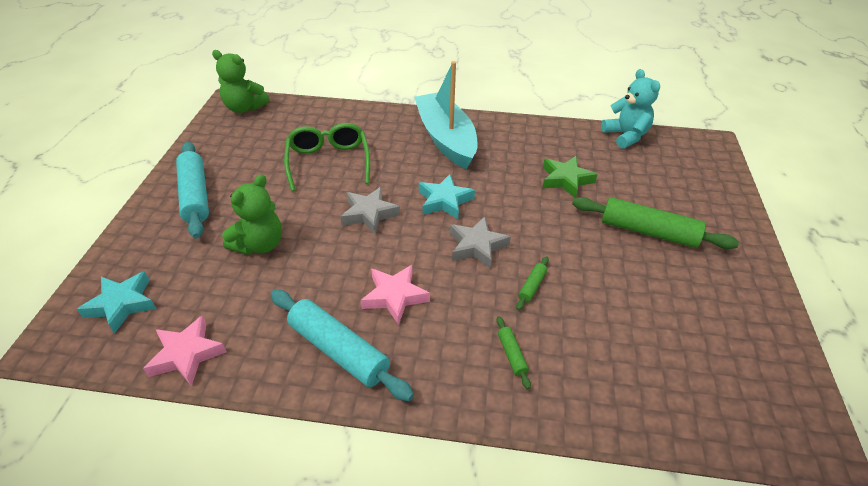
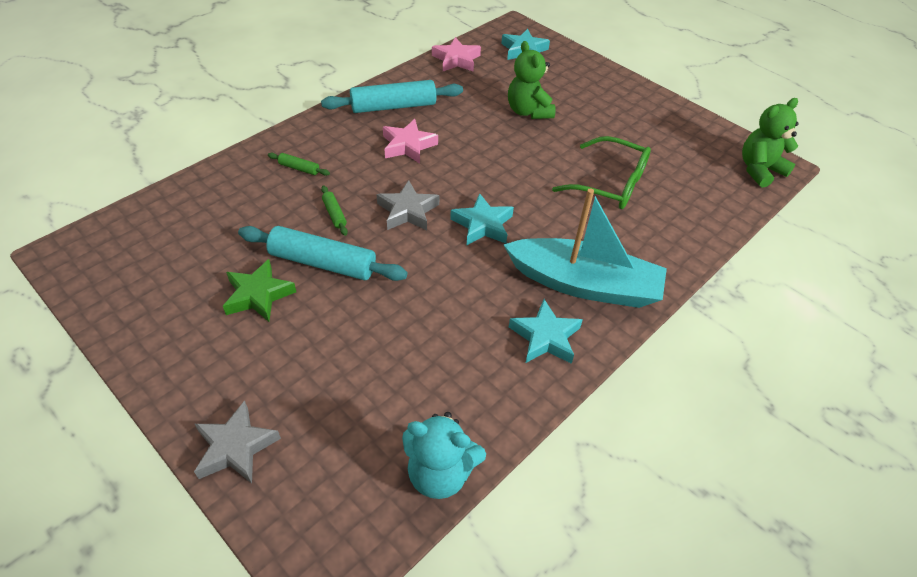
camera: 125 degrees right, 5 degrees up
turquoise rolling pin [176,142,209,239] -> turquoise rolling pin moved to [238,226,408,281]
grey star [340,187,400,234] -> grey star moved to [194,400,281,483]
green star [543,156,597,198] -> green star moved to [223,259,296,322]
green rolling pin [572,197,739,249] -> none
none -> turquoise star [509,299,583,364]

